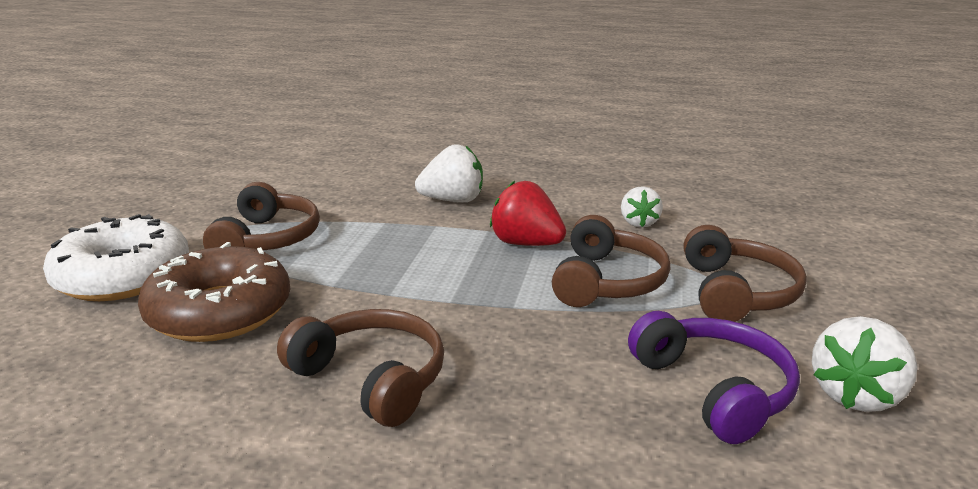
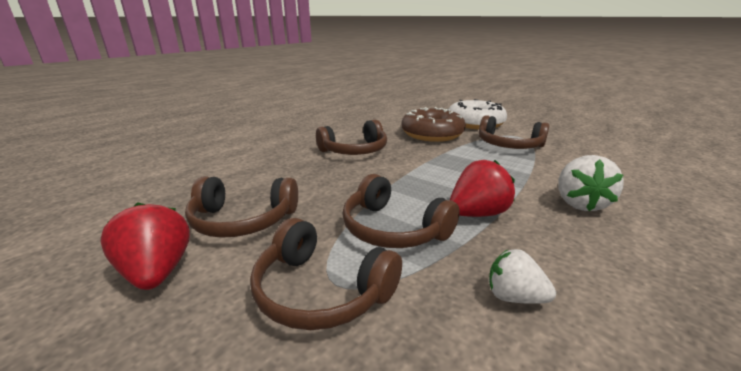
camera: 115 degrees right, 0 degrees up
purple headphones [628,311,800,444] -> brown headphones [185,176,298,238]
white strawberry [812,316,918,412] -> red strawberry [100,202,190,290]

